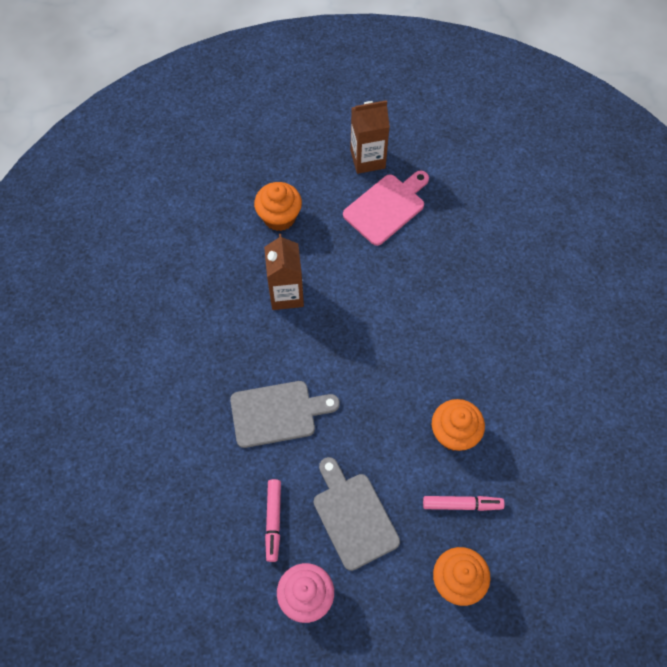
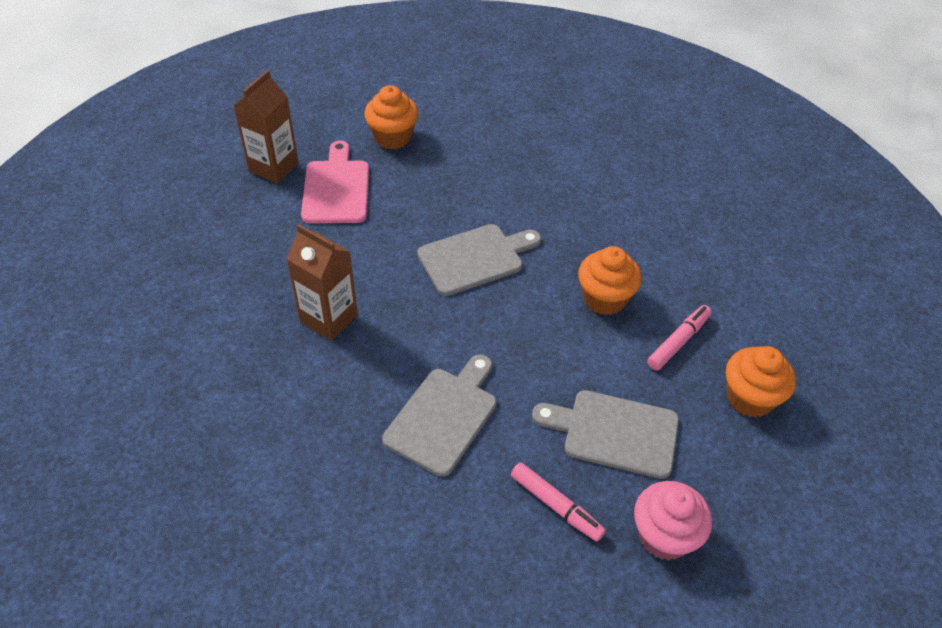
camera: 50 degrees left, 15 degrees down
orange cupcake [254,182,302,231] -> orange cupcake moved to [364,85,418,149]
none -> grey cutting board [417,224,541,296]

